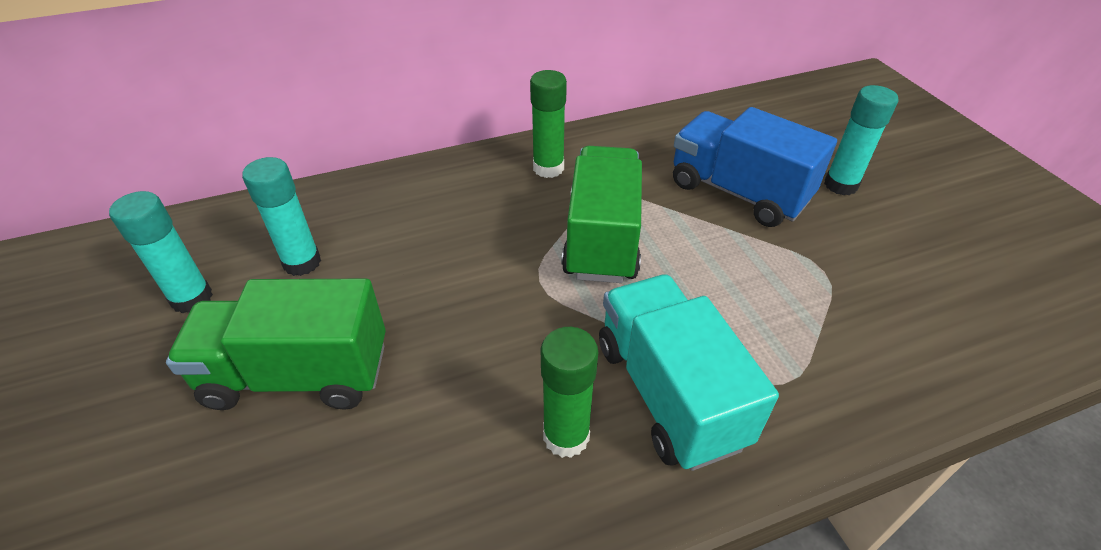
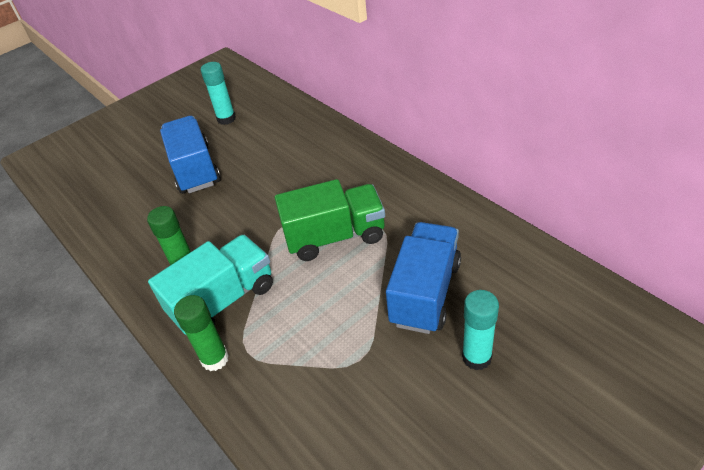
camera: 75 degrees right, 0 degrees up
green truck [166,279,386,410] -> blue truck [160,116,220,194]
turquoise glue stick [242,157,321,276] -> none
green glue stick [530,70,567,178] -> green glue stick moved to [174,295,229,371]

